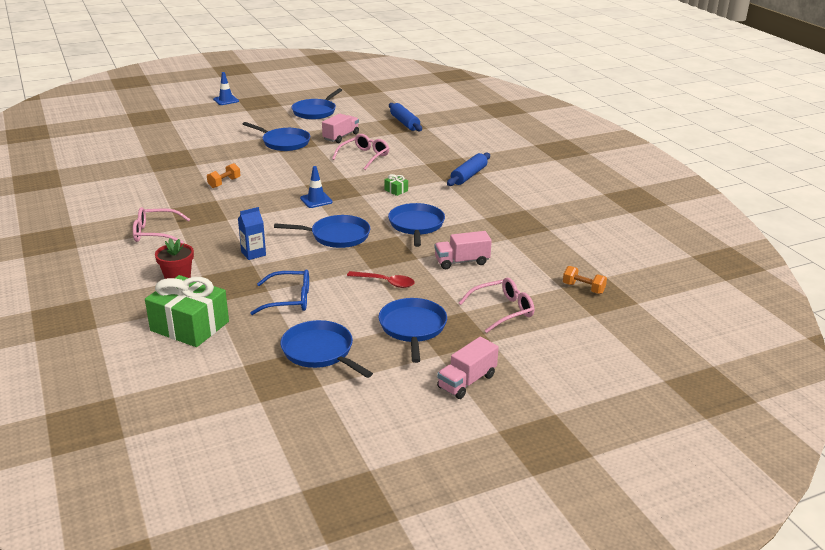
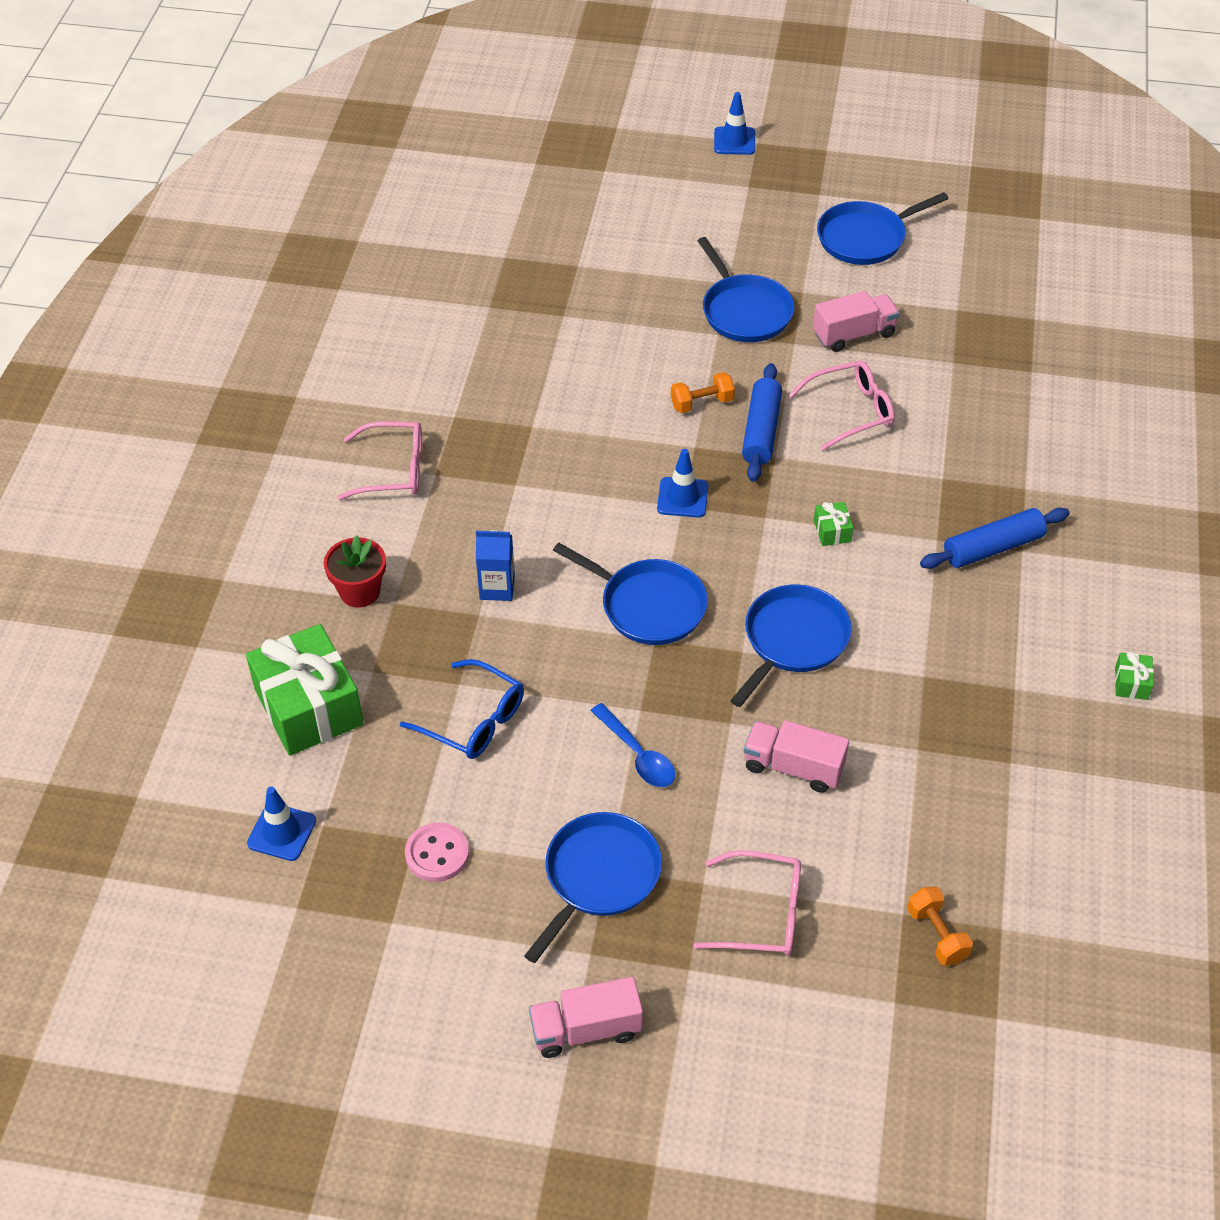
camera: 35 degrees right, 20 degrees up
pink glasses [133,207,190,243] -> pink glasses turned 150 degrees clockwise [337,421,422,500]
orange dumbbell [207,163,240,188] -> orange dumbbell moved to [671,372,735,413]
blue pan [280,320,373,378] -> pink button [405,822,469,882]
red spoon [347,271,415,288] -> blue spoon [590,703,675,787]
blue rolling pin [389,103,422,131] -> blue rolling pin moved to [742,363,782,482]
none -> blue traffic cone [247,786,316,861]
none -> green gift [1115,652,1154,700]

